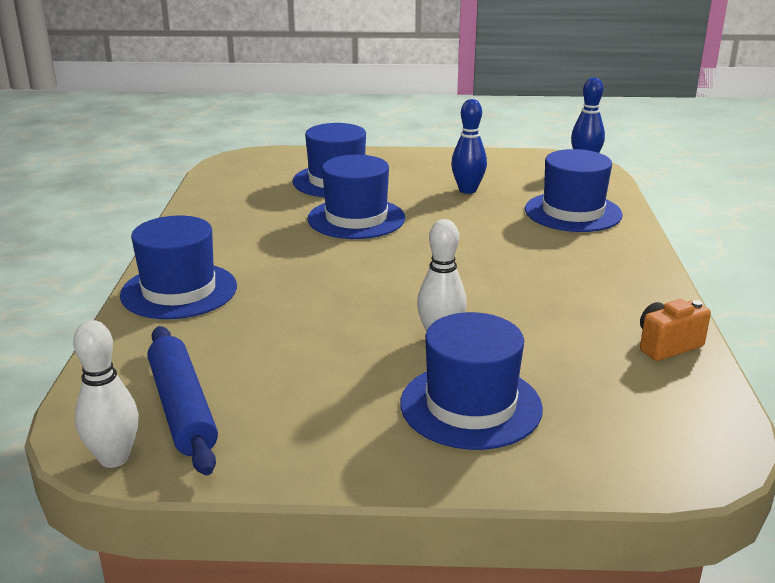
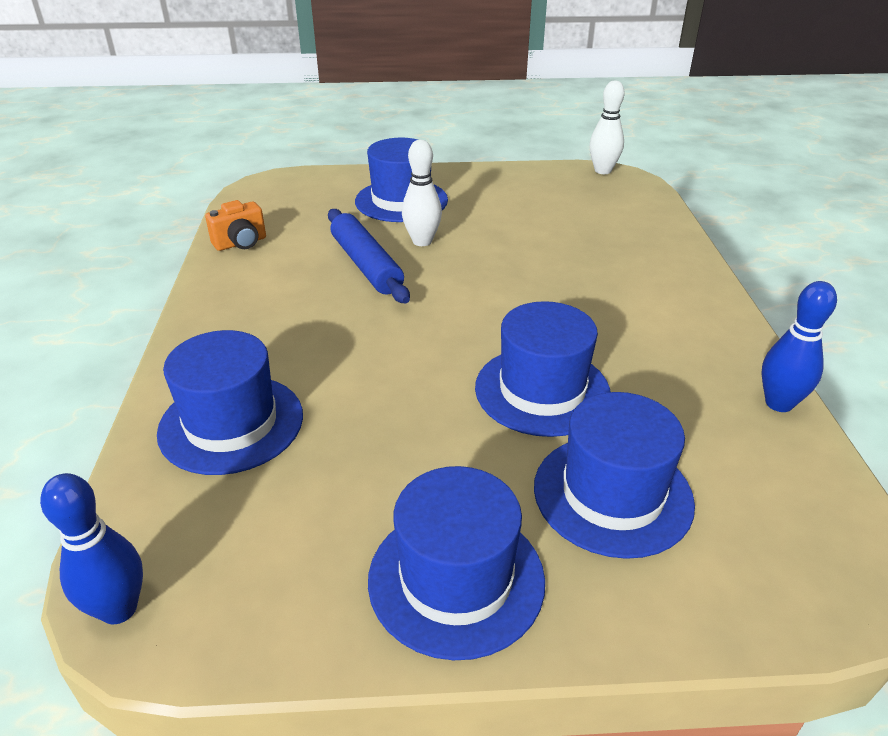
camera: 175 degrees right, 10 degrees up
blue hat [120,216,237,319] -> blue hat moved to [368,466,545,660]
blue rolling pin [148,326,218,475] -> blue rolling pin moved to [328,209,410,303]
blue bowling pin [451,99,487,194] -> blue bowling pin moved to [761,281,837,412]

